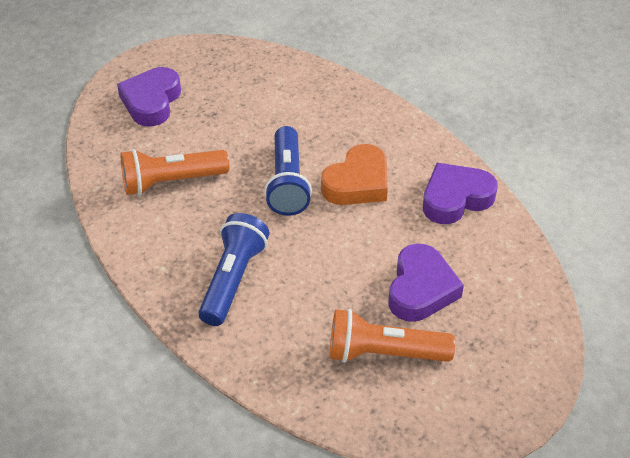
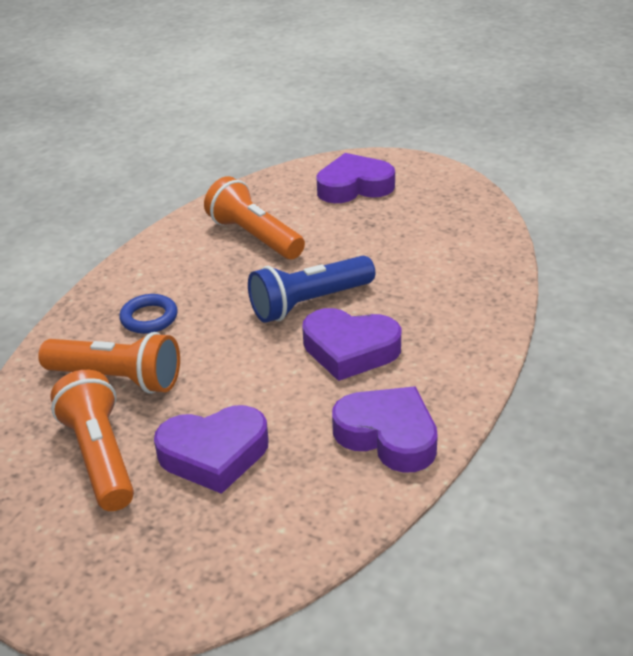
camera: 65 degrees right, 10 degrees down
blue flashlight [198,213,270,326] -> blue ring [119,294,178,334]
orange heart [321,144,388,205] -> purple heart [302,308,401,381]
none -> orange flashlight [38,332,180,394]

